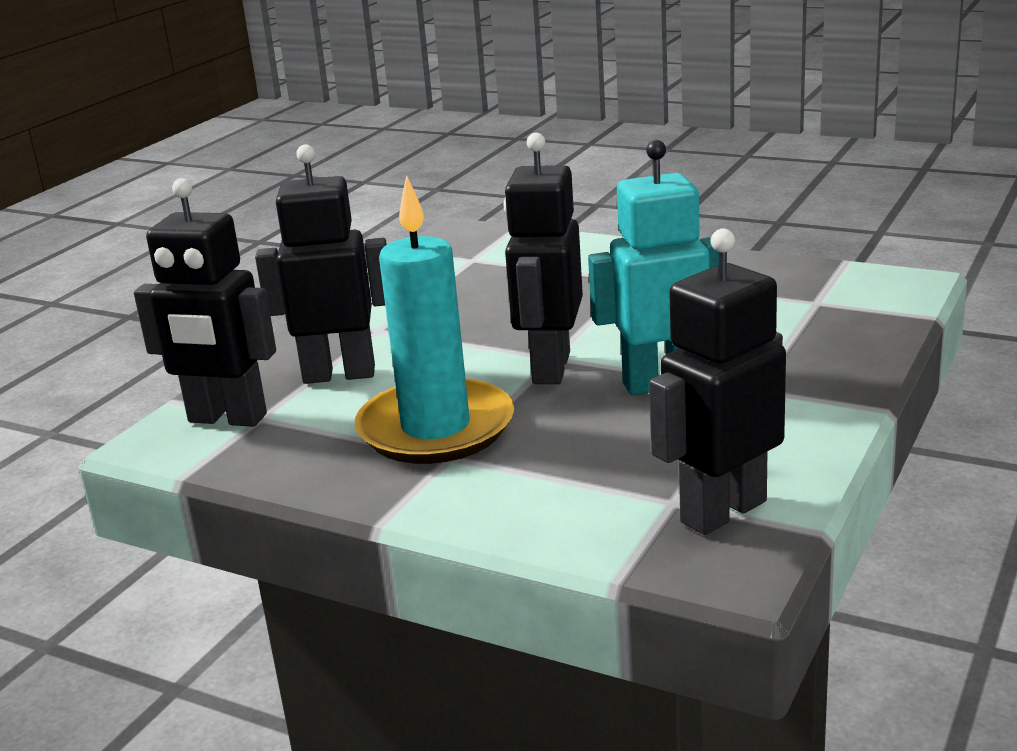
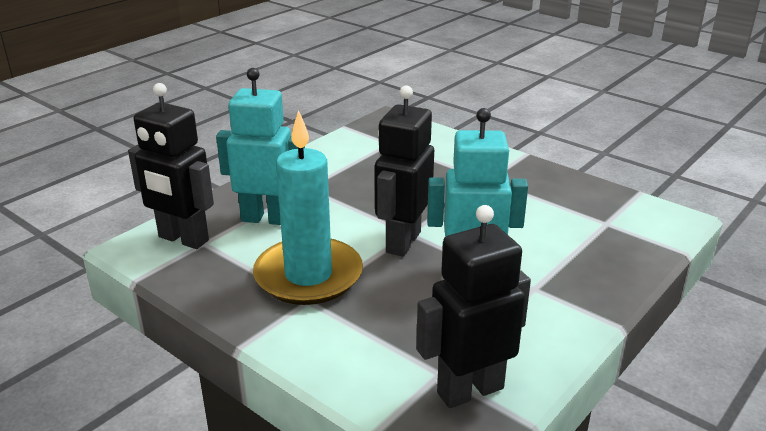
camera: 10 degrees right, 5 degrees up
black robot [255,144,387,384] -> turquoise robot [216,68,305,225]

